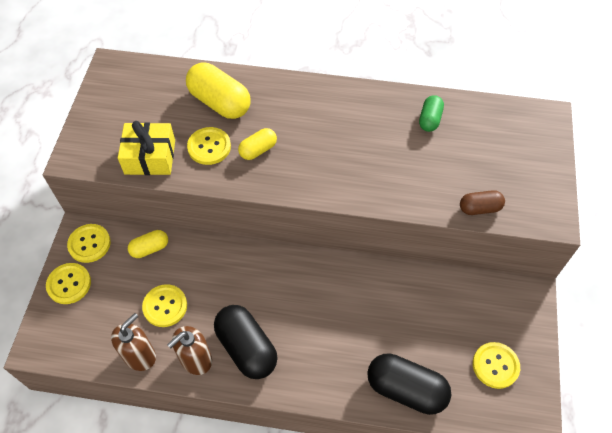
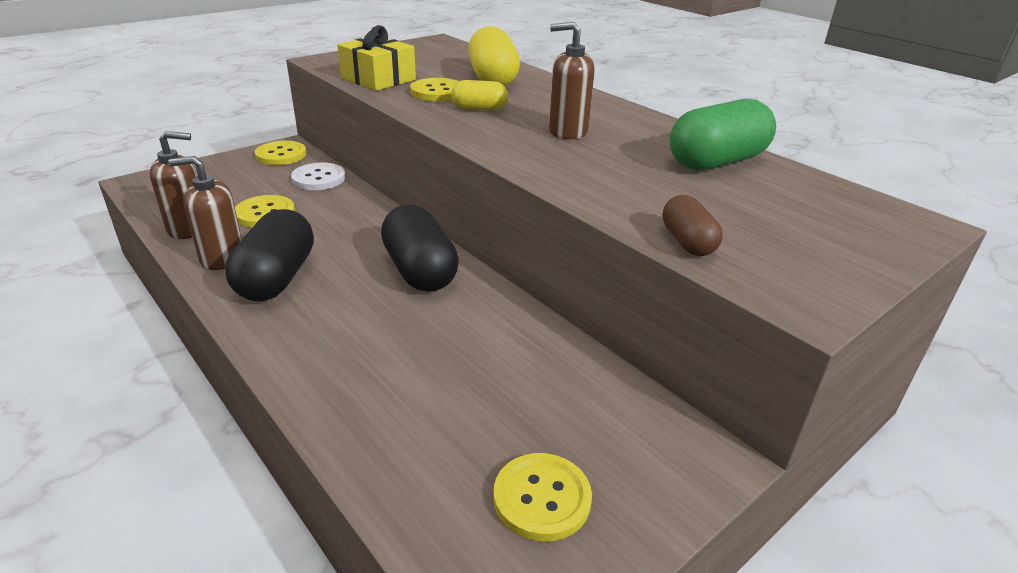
camera: 40 degrees right, 25 degrees down
yellow button [46,263,91,304] -> none
yellow capsule [128,230,168,258] -> white button [291,163,345,190]
black capsule [367,353,451,415] -> black capsule moved to [381,205,459,292]
green capsule [419,95,444,132] -> green capsule [670,99,776,170], size x1.83
brown capsule [460,190,505,215] -> brown capsule turned 45 degrees clockwise [663,195,723,256]
none -> brown soap dispenser [549,22,595,139]

